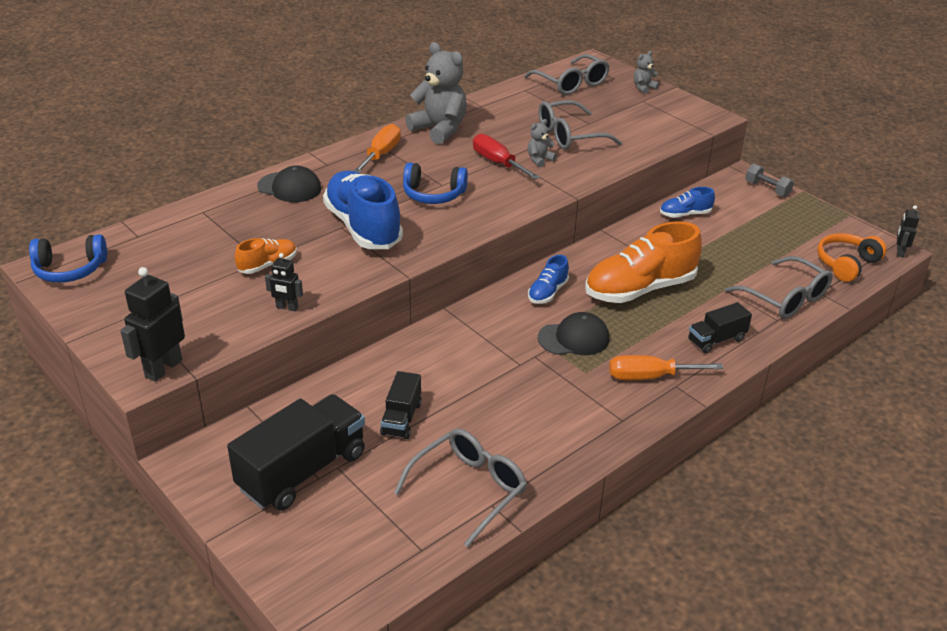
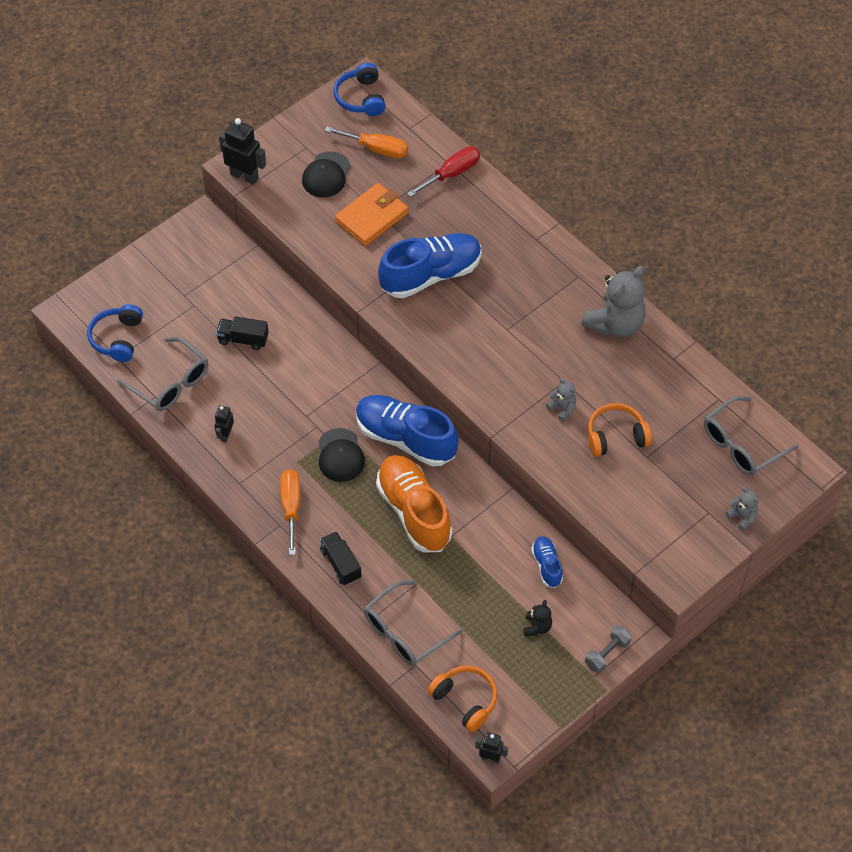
camera: 90 degrees right, 20 degrees up
black truck [227,394,365,511] -> none
orange shoe [235,238,297,274] -> orange wallet [335,183,409,246]
black cap [257,166,321,202] -> black cap moved to [302,151,350,197]
black robot [265,253,303,311] -> black robot moved to [215,405,234,442]
orange screwdriver [354,124,401,173] -> orange screwdriver moved to [324,126,408,159]
blue headphones [403,162,468,204] -> blue headphones moved to [87,304,143,362]
red screwdriver [473,133,540,180] -> red screwdriver moved to [407,146,480,197]
blue shoe [528,255,569,304] -> blue shoe [356,395,458,467], size x2.06
grey glasses [539,100,622,150] -> orange headphones [588,403,652,457]
none -> black teddy bear [524,600,552,636]

